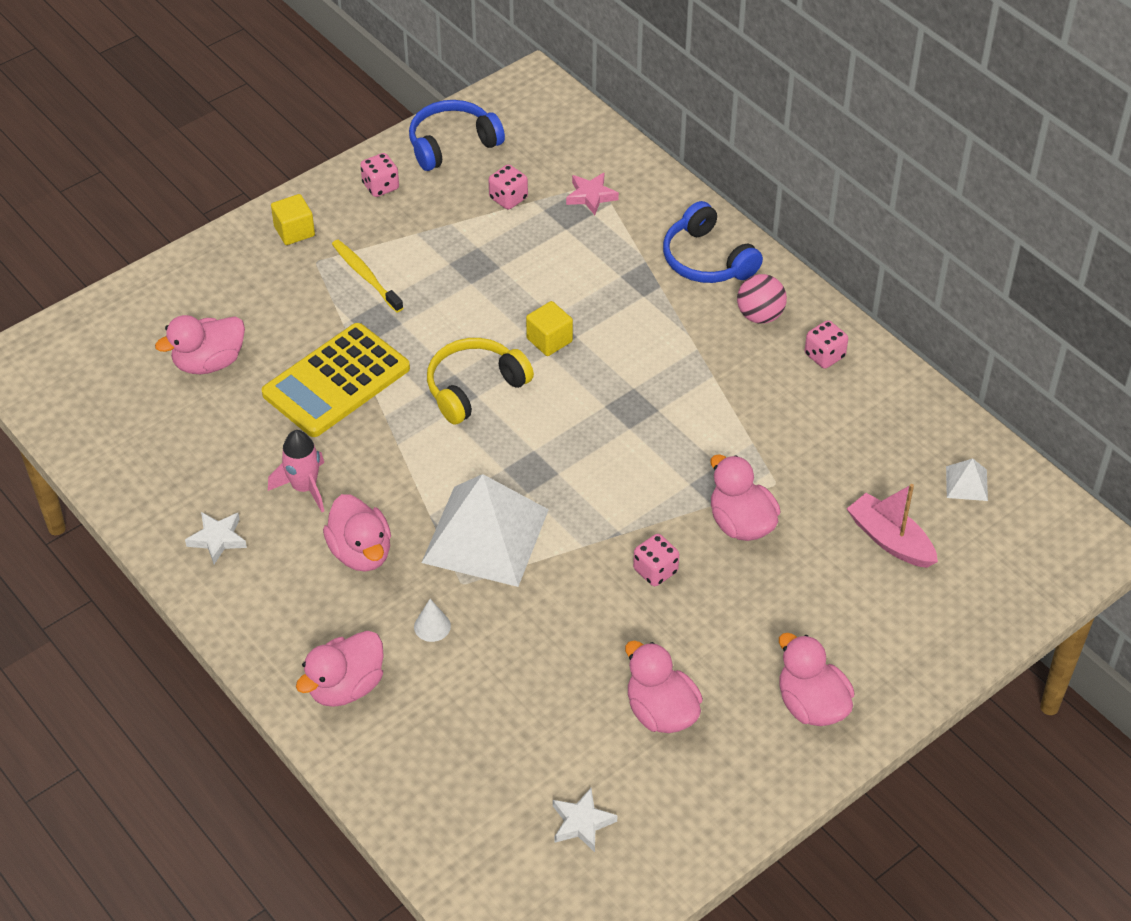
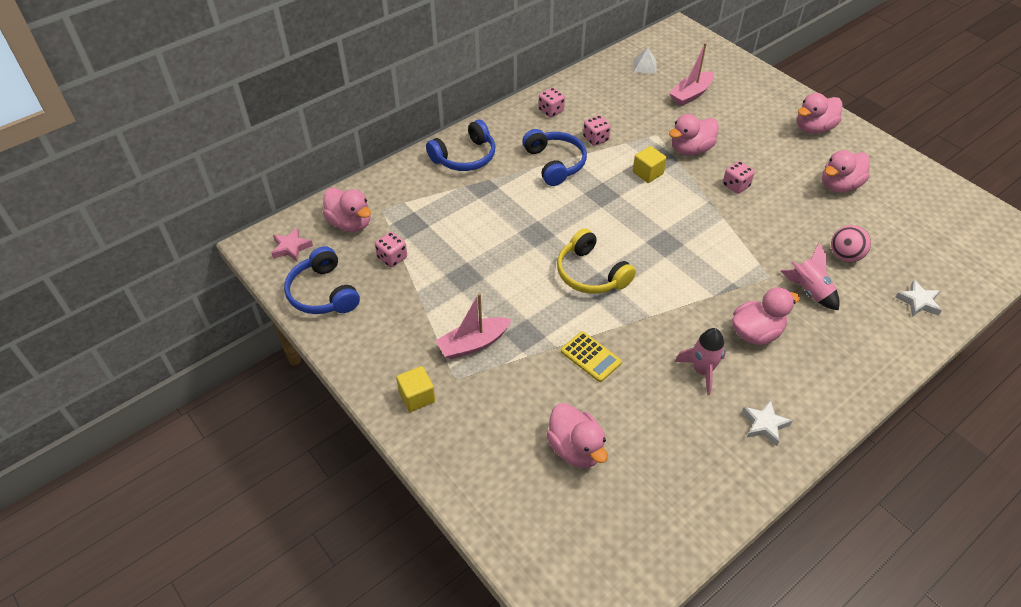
camera: 90 degrees left, 0 degrees up
yellow calculator [262,323,410,437] -> yellow calculator [561,331,622,382], size x0.52
pink duck [296,631,384,707] -> pink duck moved to [323,187,371,232]
yellow toothbrush [332,240,403,313] -> pink boat [435,293,512,359]
pink dice [360,153,399,197] -> pink dice moved to [583,115,611,146]
white cone [414,599,451,642] -> pink rocket [780,243,840,310]
white pyramid [421,474,549,587] -> none
yellow cube [526,301,573,356] -> yellow cube moved to [633,146,667,183]
white star [553,788,617,852] -> white star moved to [895,280,942,317]
pink star [566,173,619,215] -> pink star moved to [271,228,313,262]
pink ball [737,274,787,324] -> pink ball moved to [831,225,871,262]
none -> blue headphones [522,129,587,186]

